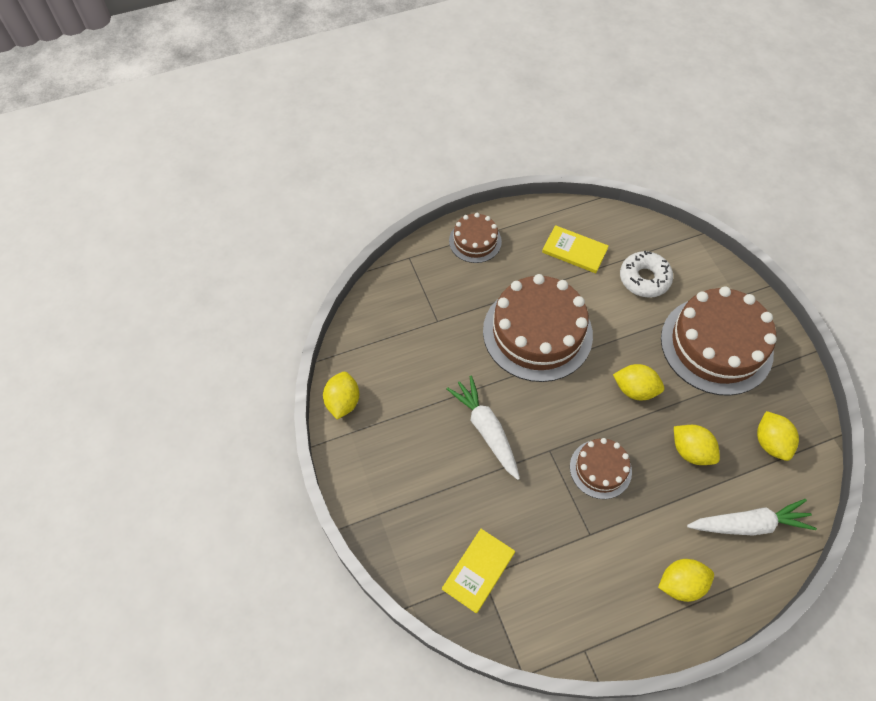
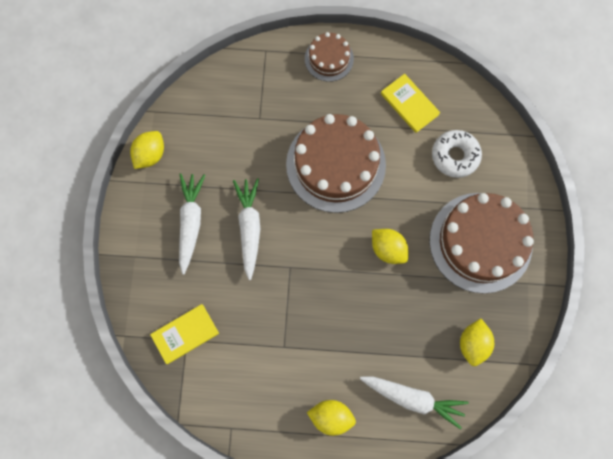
camera: 25 degrees right, 15 degrees up
brown cake [570,438,632,499] -> none
yellow lemon [674,425,720,465] -> none
none -> white carrot [179,173,205,274]

